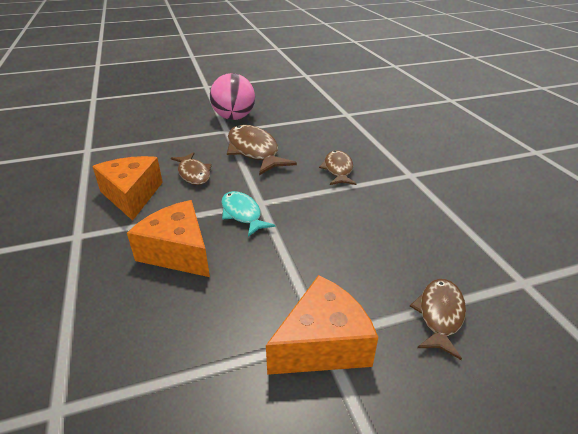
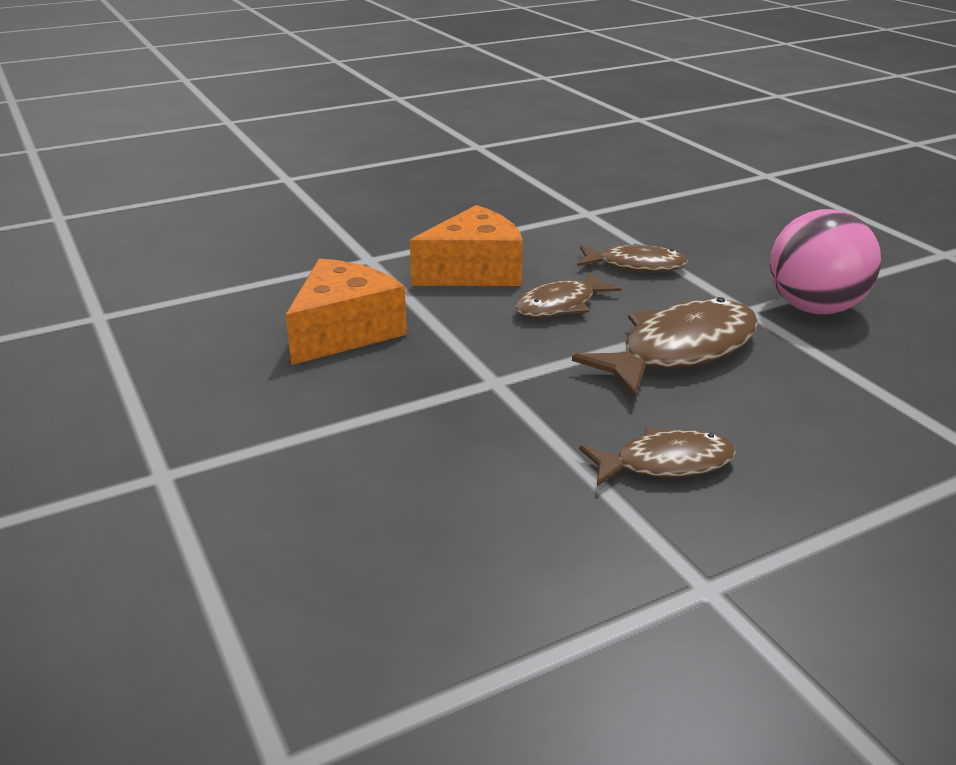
camera: 80 degrees right, 5 degrees down
turquoise fish [221,191,275,237] -> none
orange cheese [266,275,378,375] -> none
brown fish [410,279,466,360] -> brown fish moved to [577,243,688,272]

